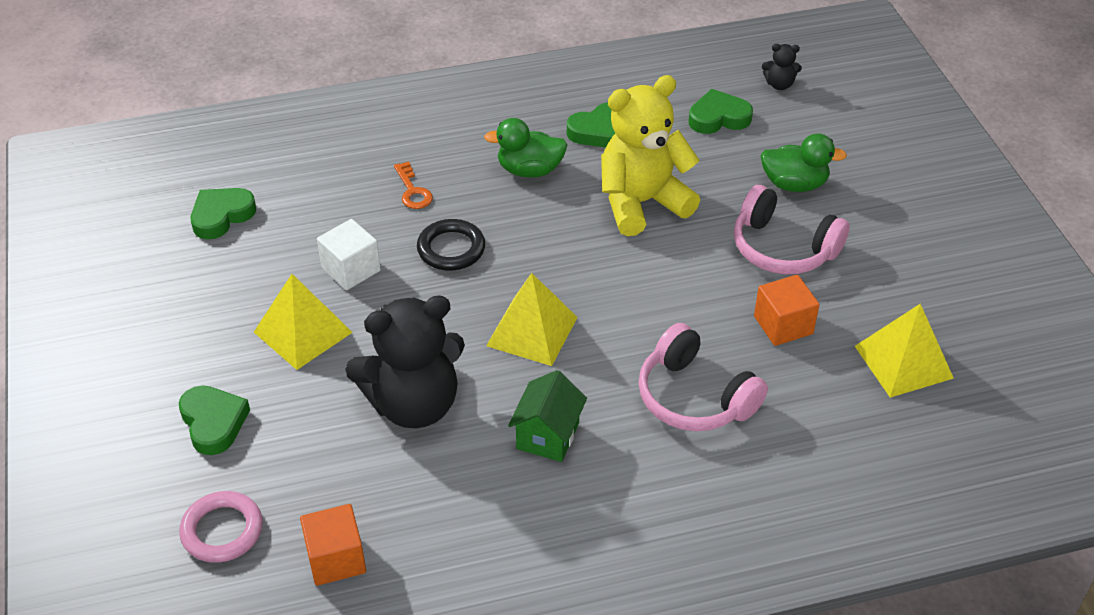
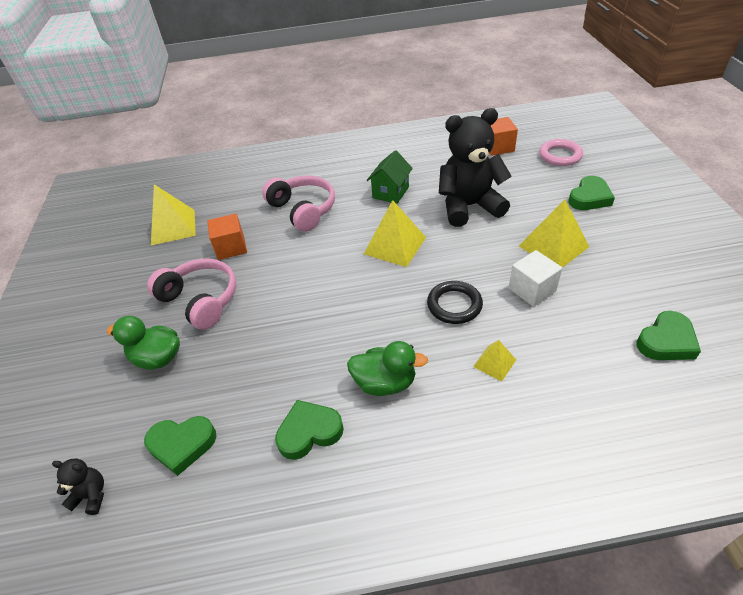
camera: 170 degrees left, 0 degrees up
green heart [179,386,250,455] -> green heart turned 120 degrees counterclockwise [568,176,615,210]
orange key [394,161,433,209] -> yellow pyramid [473,340,516,382]
yellow teddy bear [601,75,700,236] -> none

